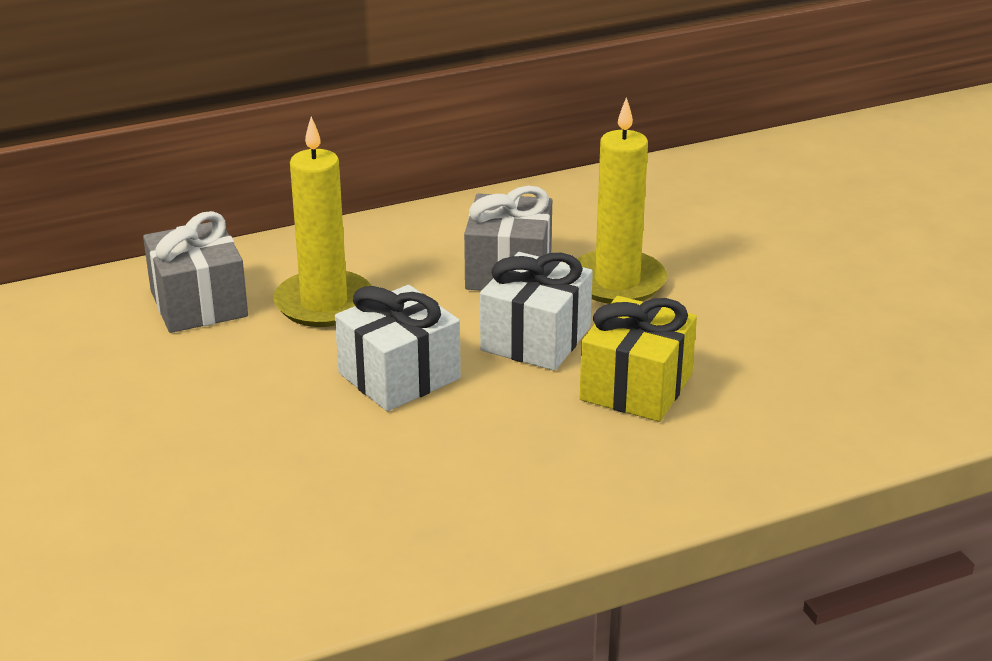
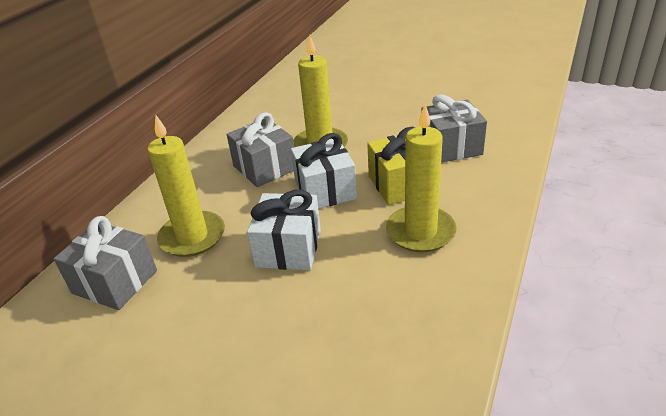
camera: 40 degrees left, 5 degrees up
none -> yellow candle [386,104,456,252]
none -> grey gift [421,95,487,163]

